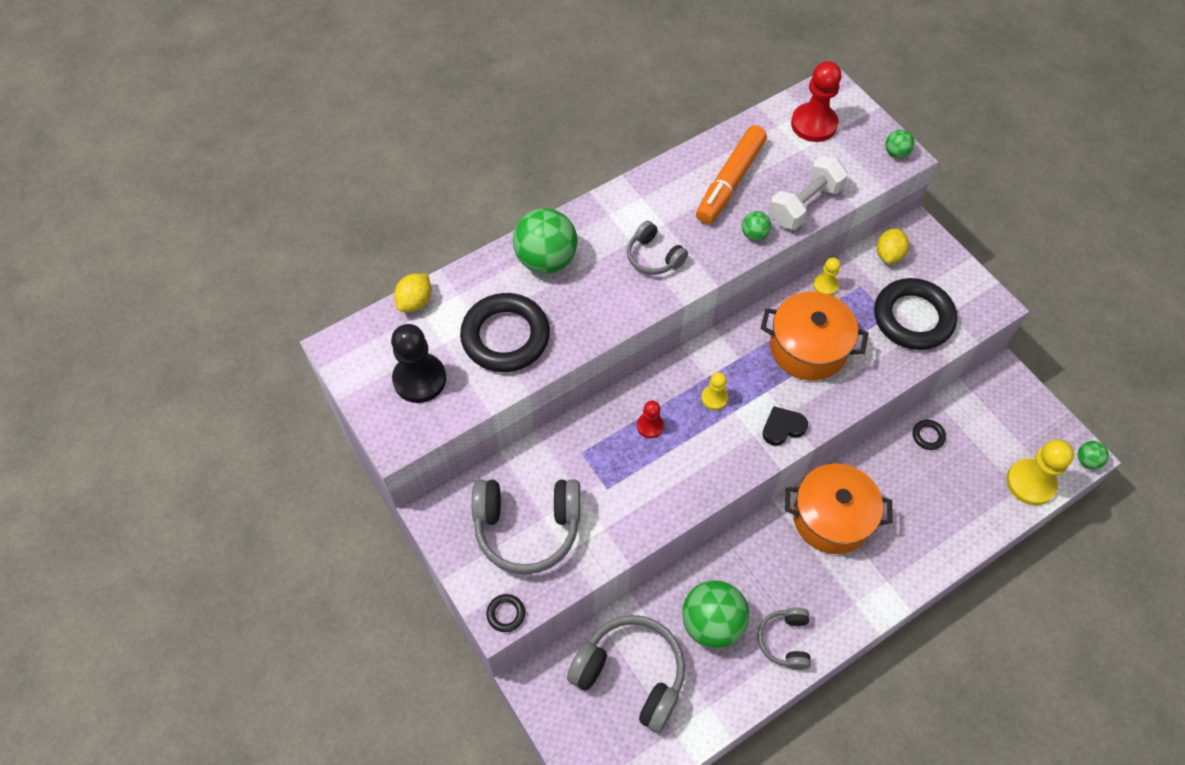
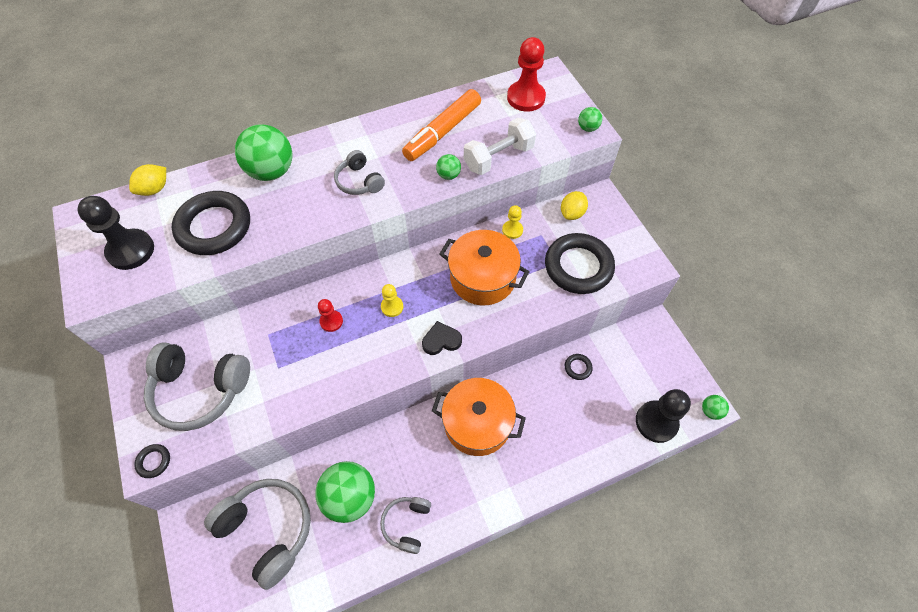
camera: 10 degrees right, 0 degrees up
yellow pawn [1006,439,1074,505] -> black pawn [636,389,691,443]

